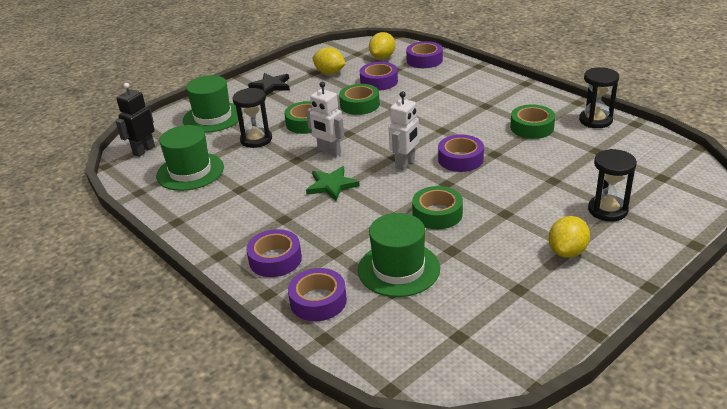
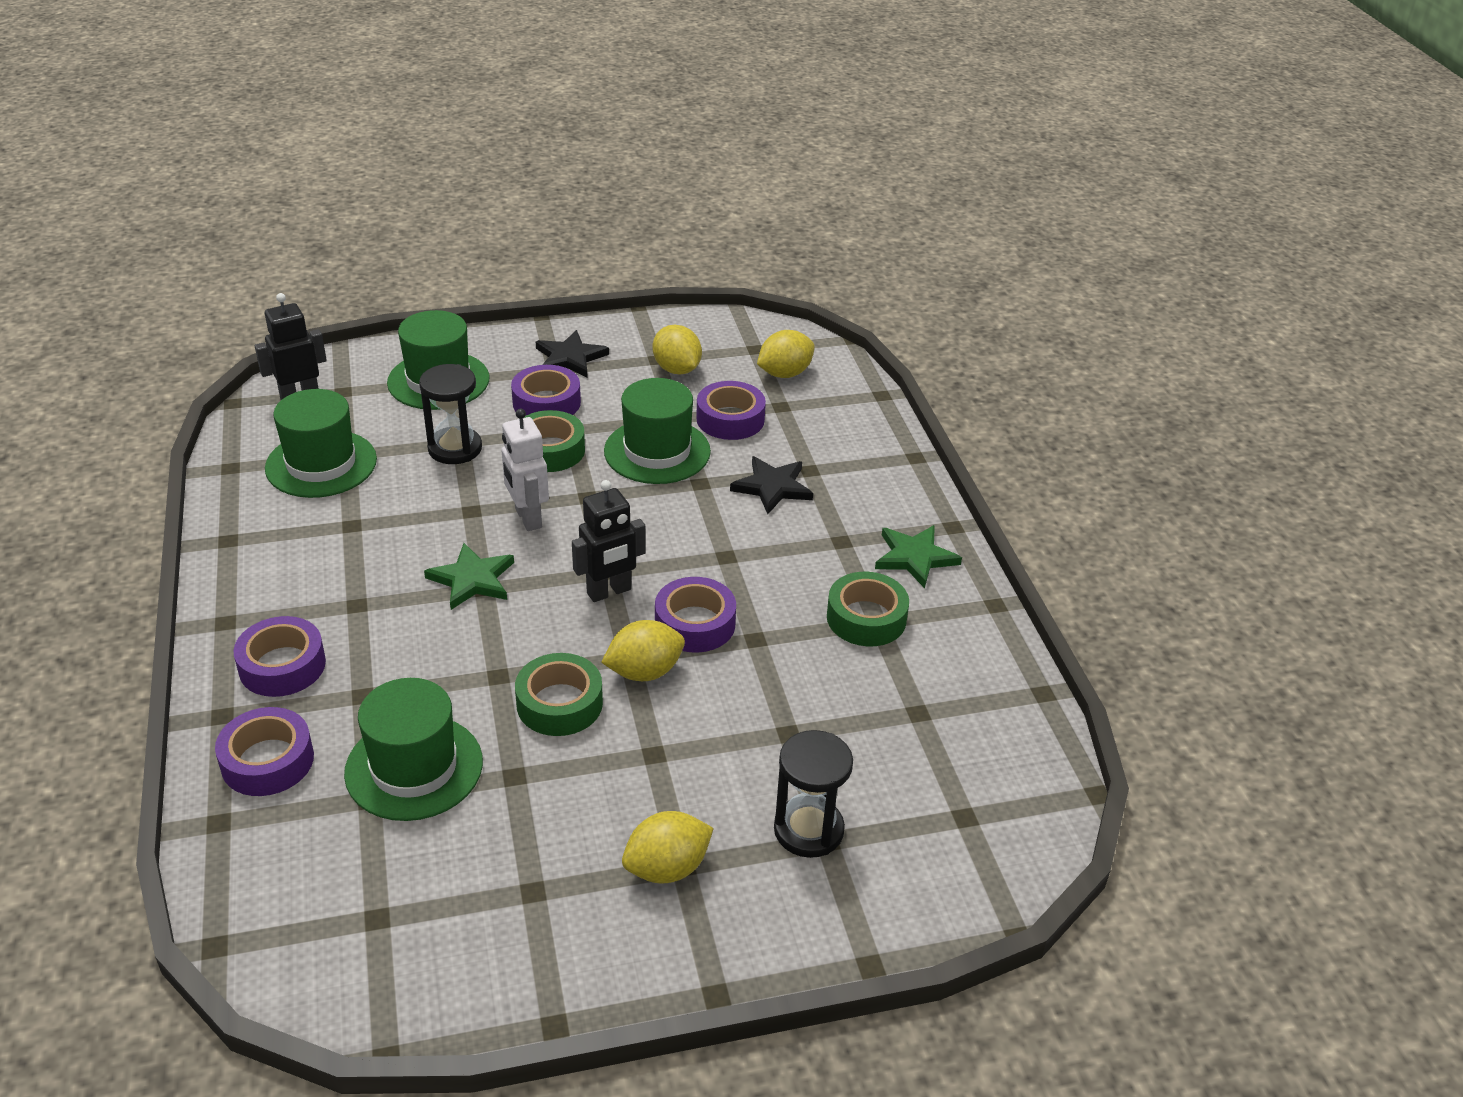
camera: 25 degrees right, 5 degrees up
green tape [339,84,380,115] -> green hat [604,378,711,484]
white robot [388,91,419,170] -> black robot [572,480,646,602]
purple tape [406,41,443,68] -> purple tape moved to [511,365,581,415]
black hourglass [579,67,619,128] -> none
none -> yellow lemon [601,620,685,681]
none -> black star [730,456,813,514]
none -> green star [875,525,962,588]

